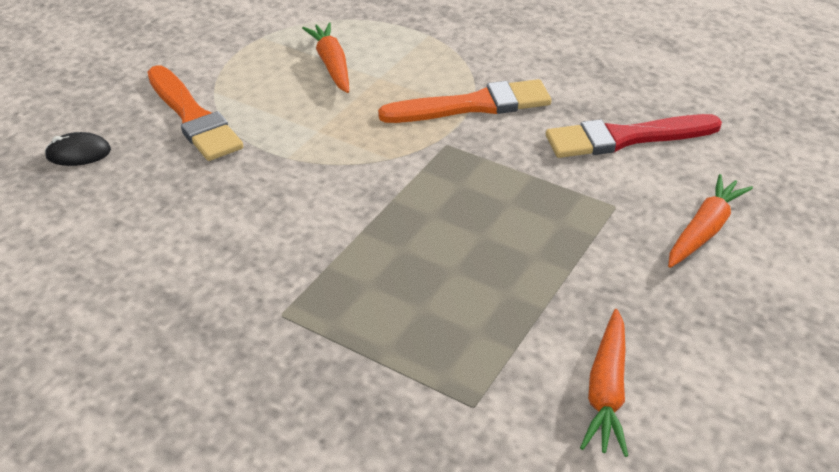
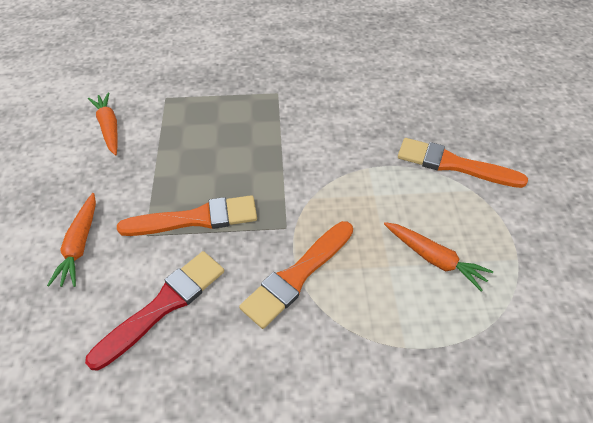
camera: 145 degrees right, 10 degrees up
black mouse [44,132,111,166] -> none
none -> orange brush [117,195,257,236]

